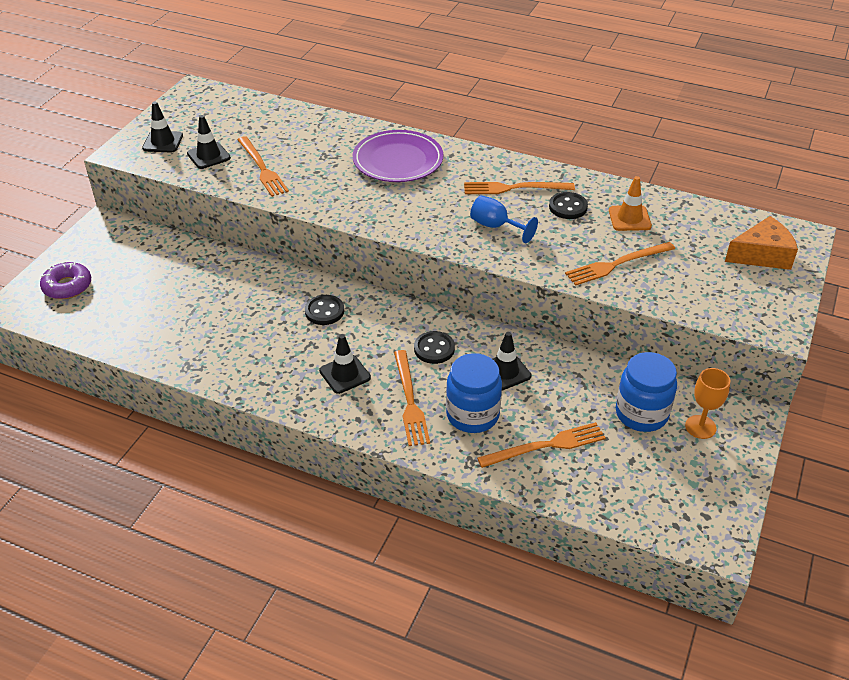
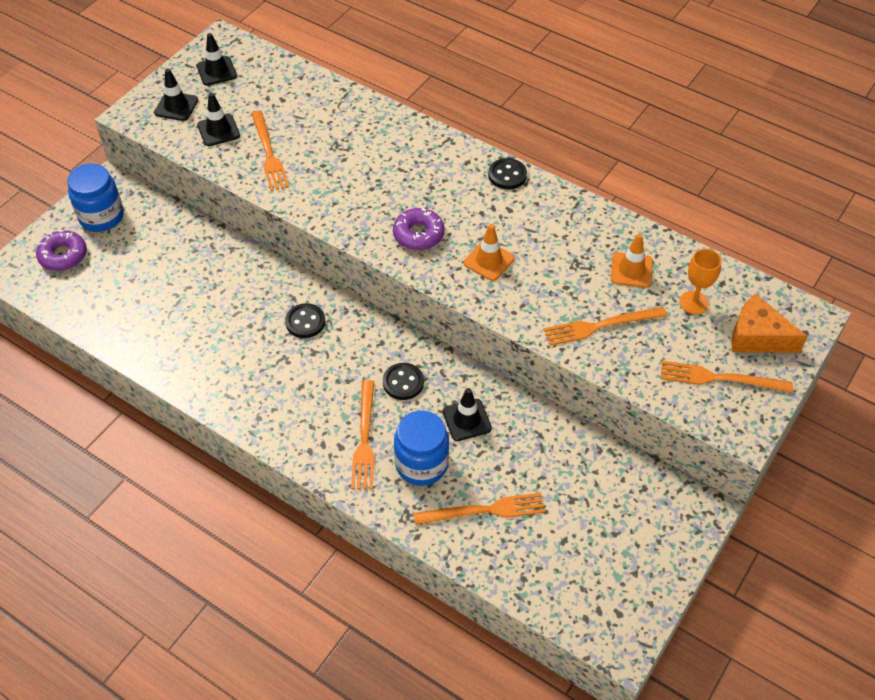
camera: 10 degrees right, 10 degrees up
black traffic cone [319,334,371,394] -> black traffic cone moved to [197,33,237,86]
purple plate [353,130,444,182] -> none
orange fork [464,182,575,194] -> orange fork moved to [661,361,793,393]
blue goblet [470,195,538,243] -> orange traffic cone [464,224,515,281]
black button [549,192,588,219] -> black button moved to [488,158,527,189]
blue jar [616,352,677,432] -> blue jar moved to [67,164,124,232]
orange goblet [685,368,730,439] -> orange goblet moved to [679,249,722,314]
orange cheese [725,216,798,270] -> orange cheese turned 150 degrees counterclockwise [731,294,808,353]
none -> purple donut [393,208,444,250]

